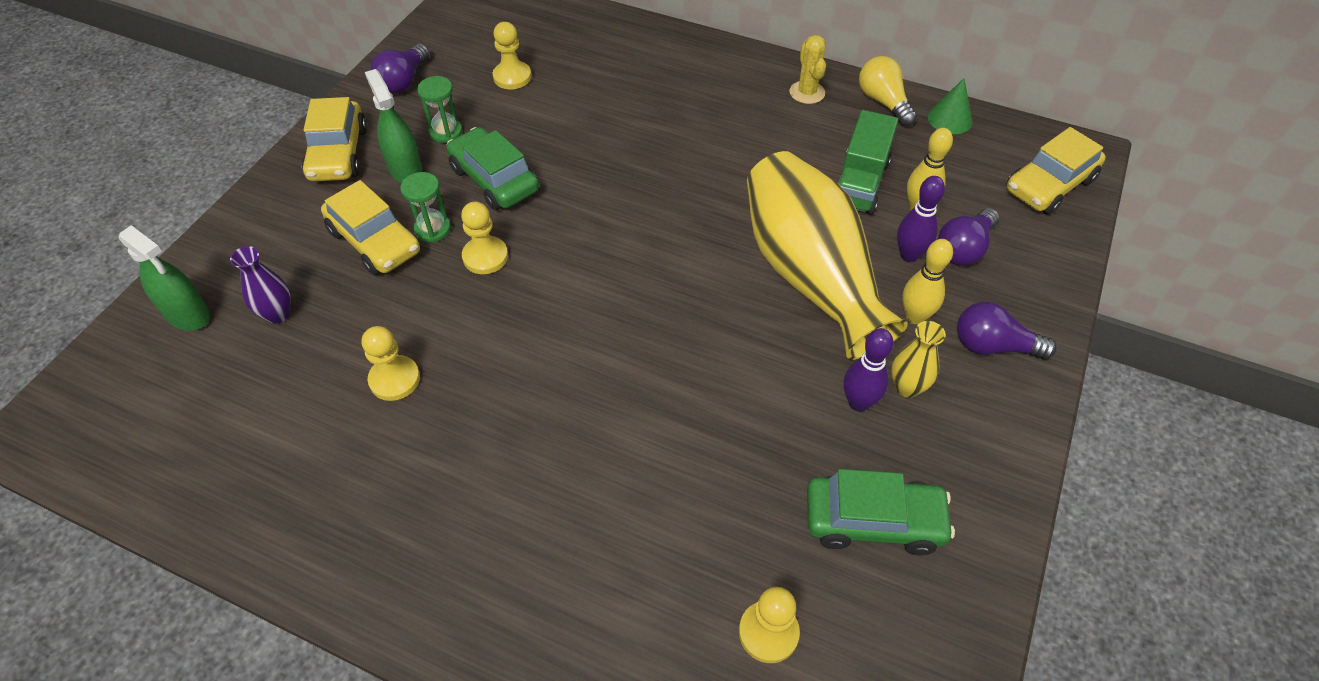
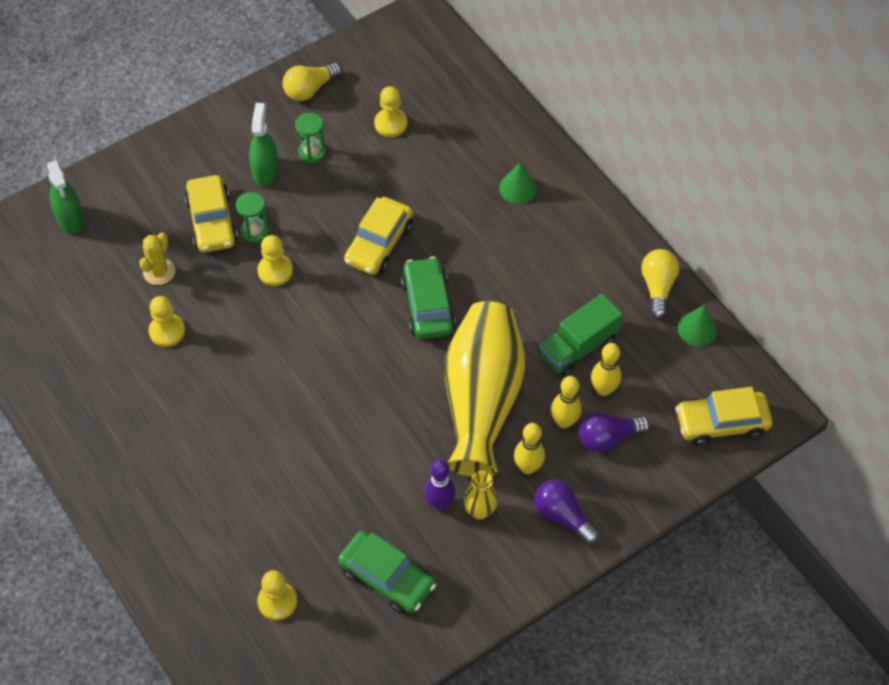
camera: 30 degrees right, 5 degrees up
purple vase [230,246,290,324] -> none
yellow car [302,97,367,182] -> yellow car moved to [344,197,413,275]
purple light bulb [370,44,430,94] -> yellow light bulb [282,63,342,101]
green car [446,127,539,210] -> green car moved to [401,257,456,339]
yellow cactus [789,35,826,104] -> yellow cactus moved to [139,232,175,285]
purple bowling pin [897,176,945,262] -> yellow bowling pin [551,376,582,428]
none -> green cone [499,163,537,204]

